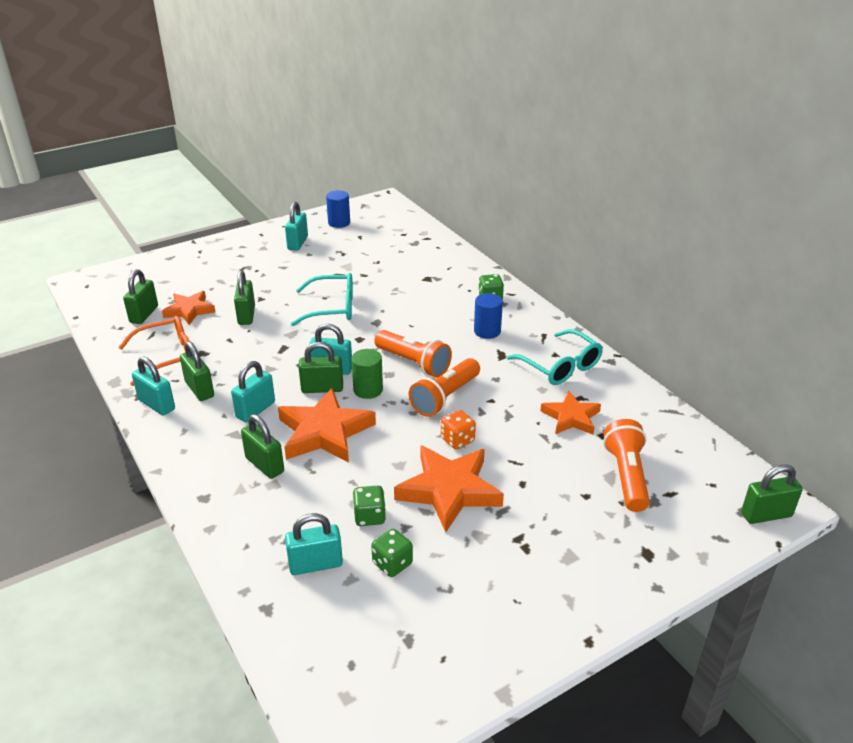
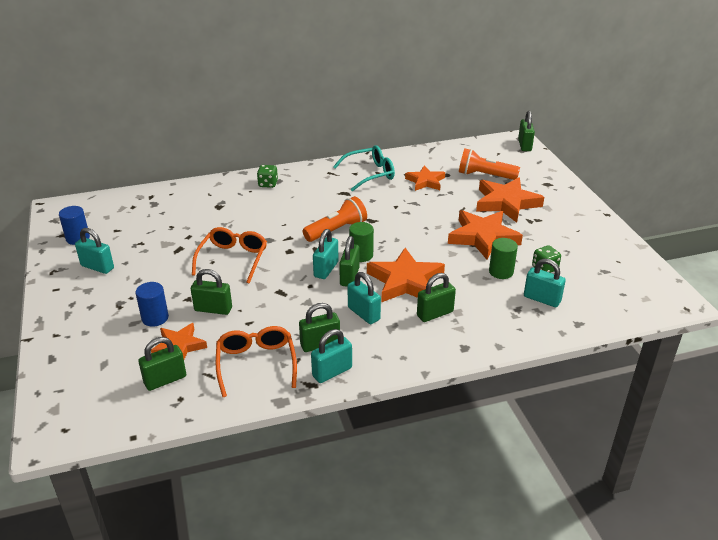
camera: 75 degrees left, 0 degrees up
green padlock [123,269,158,324] -> green padlock turned 60 degrees counterclockwise [138,337,186,391]
turquoise padlock [285,513,343,575] -> turquoise padlock turned 60 degrees counterclockwise [524,259,566,307]
turquoise glasses [291,273,353,326] -> orange glasses [192,227,267,283]
green dice [353,486,386,526] -> green cylinder [489,238,518,279]
orange flashlight [409,358,480,417] -> none
orange dice [441,410,476,449] -> none
blue cylinder [474,293,503,339] -> blue cylinder moved to [135,282,169,327]
none -> orange star [476,178,544,223]

